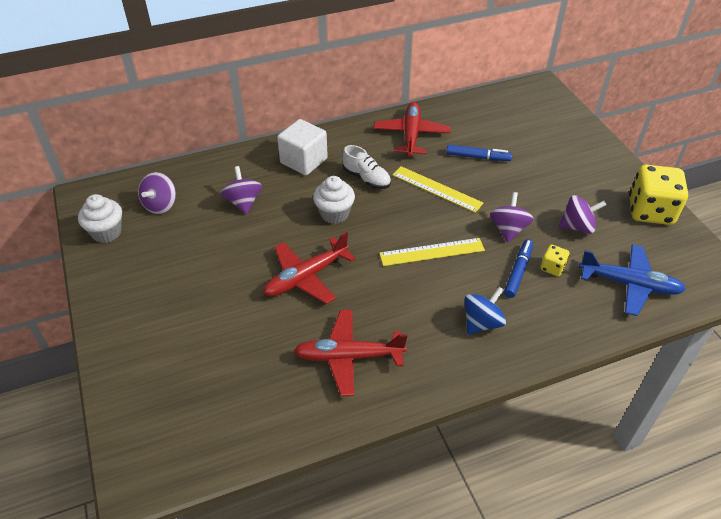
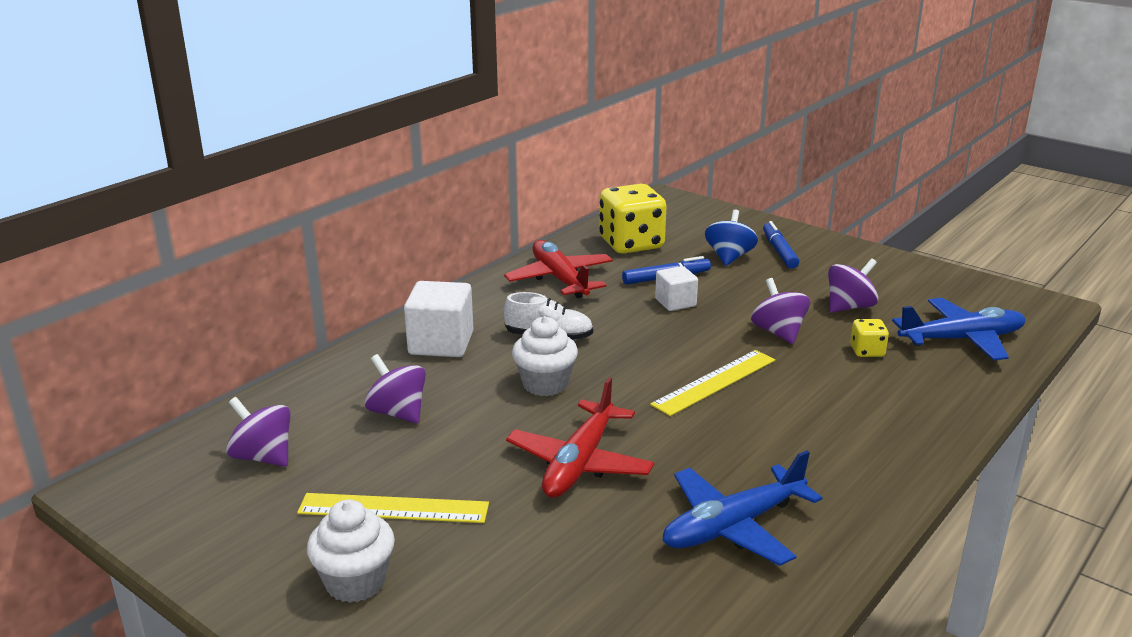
camera: 30 degrees left, 20 degrees down
white cupcake [78,194,122,243] -> white cupcake moved to [307,499,395,603]
purple spinning top [138,172,176,214] -> purple spinning top turned 135 degrees clockwise [226,397,291,467]
red plane [294,310,407,396] -> blue plane [663,451,822,566]
yellow ruler [393,166,483,213] -> yellow ruler moved to [297,493,489,523]
blue spinning top [464,287,506,335] -> blue spinning top moved to [705,210,758,266]
blue marker [504,239,533,298] -> blue marker moved to [763,221,799,269]
yellow dice [629,164,688,225] -> yellow dice moved to [599,184,667,254]
none -> white cube [655,266,698,311]

